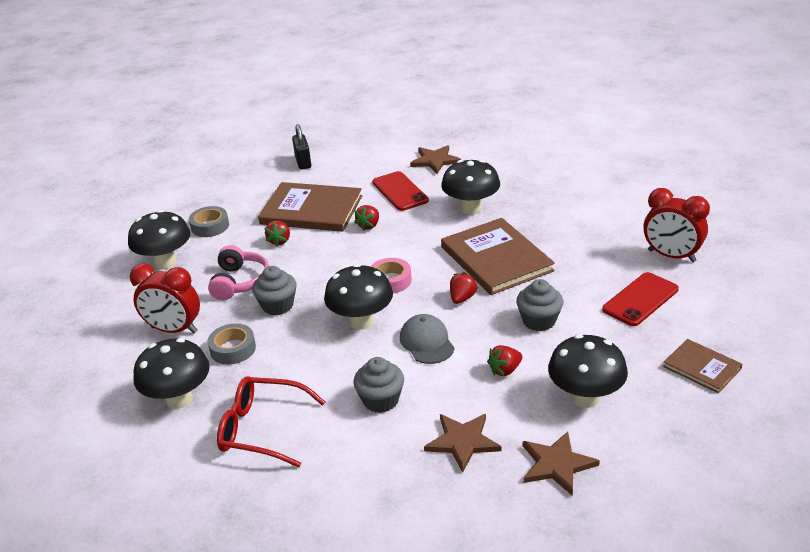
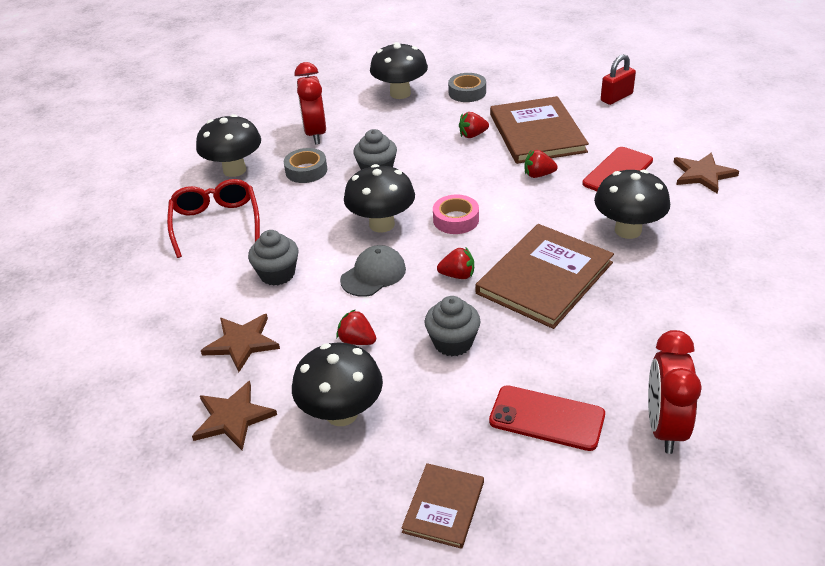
camera: 65 degrees right, 5 degrees up
pink headphones [208,245,269,300] -> none
black padlock [292,124,311,170] -> red padlock [601,54,636,105]

